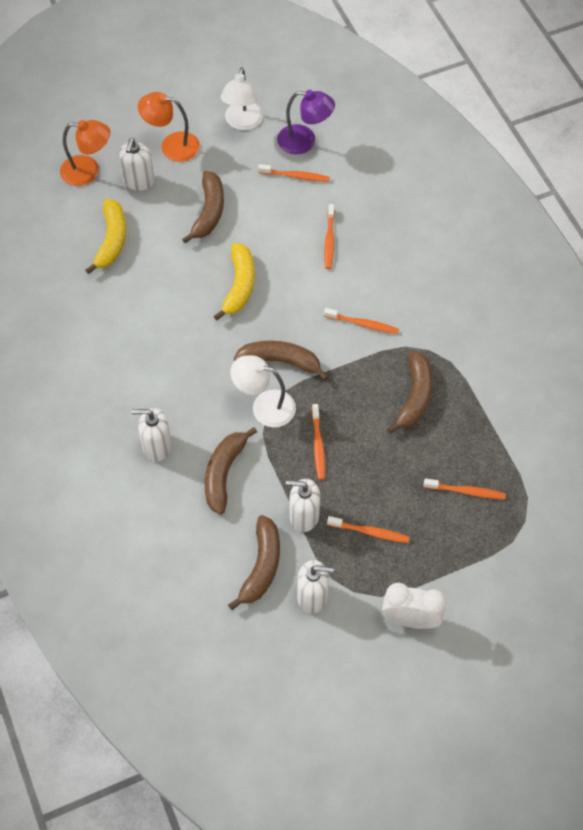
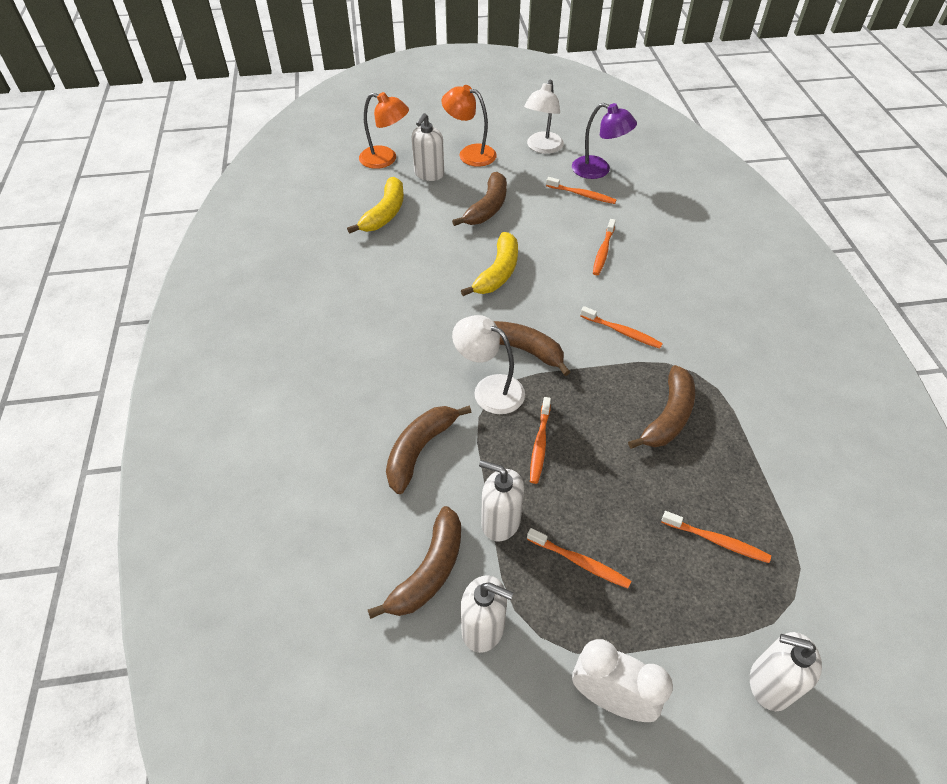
camera: 15 degrees right, 10 degrees down
white soap dispenser [131,408,172,462] -> white soap dispenser moved to [750,632,822,711]

